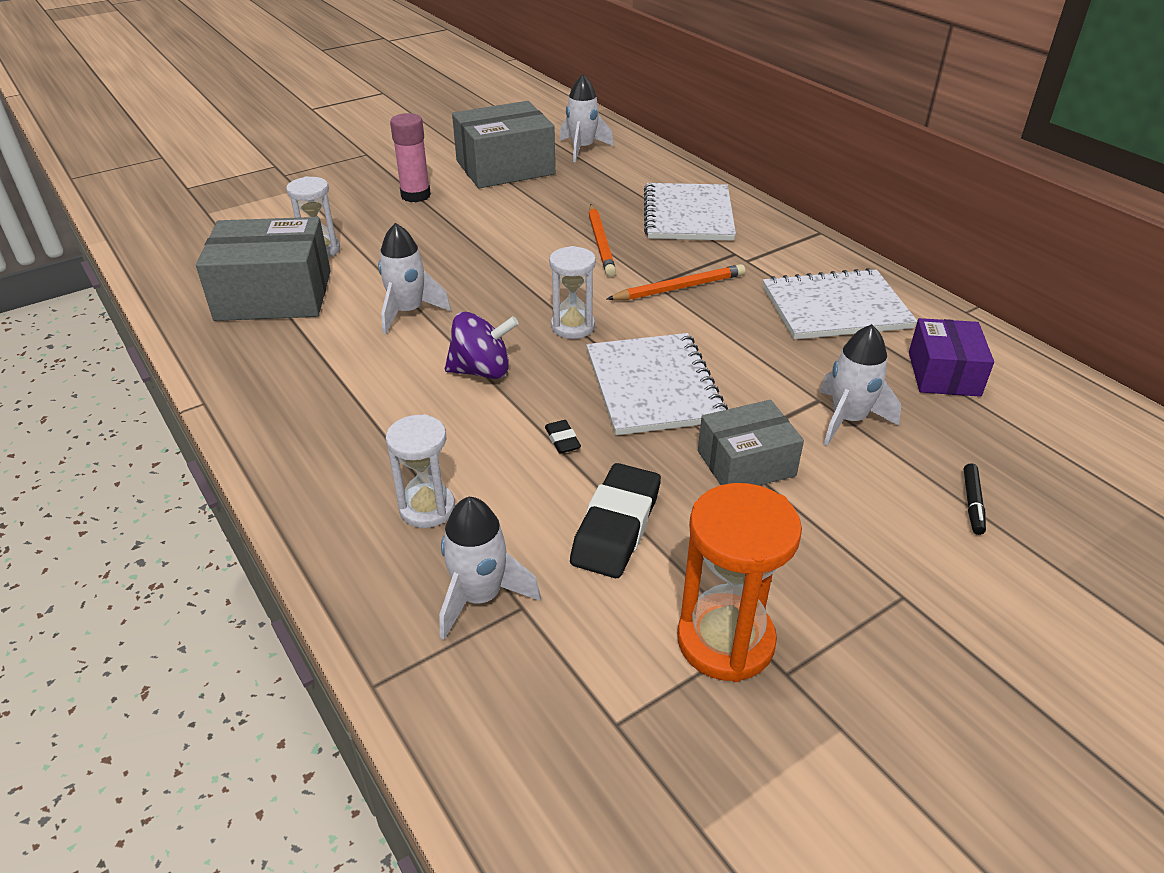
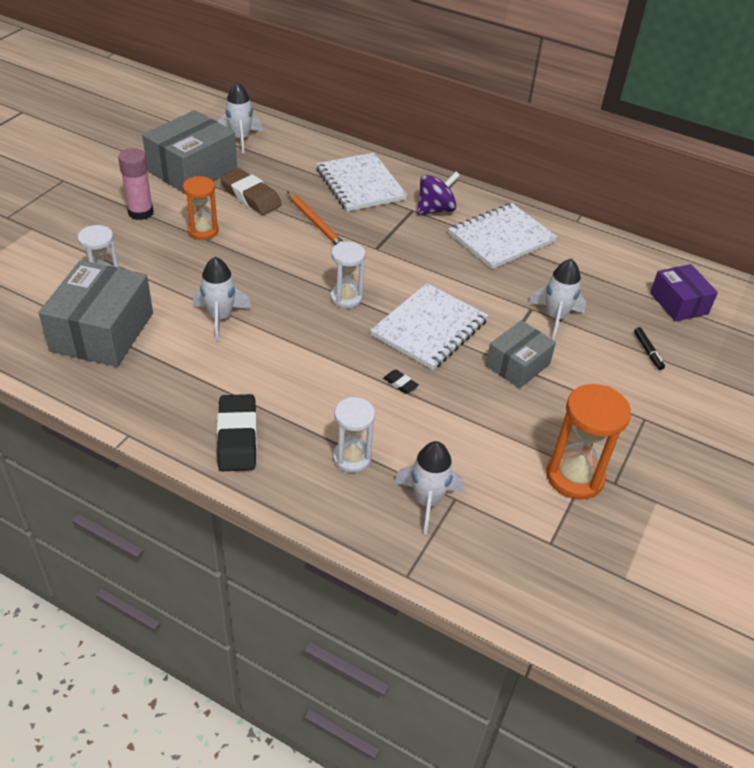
camera: 30 degrees left, 5 degrees up
grey box [196,217,331,321] -> grey box turned 45 degrees counterclockwise [38,260,153,367]
purple spinning top [445,312,519,379] -> purple spinning top moved to [417,172,460,215]
black eraser [570,463,661,578] -> black eraser moved to [217,394,257,471]
white notebook [587,333,728,435] -> white notebook turned 75 degrees clockwise [370,283,488,370]
orange pencil [607,264,745,300] -> none
purple box [909,318,994,397] -> purple box moved to [650,264,718,322]
none -> orange hourglass [183,176,219,240]
none -> brown eraser [220,168,282,215]

